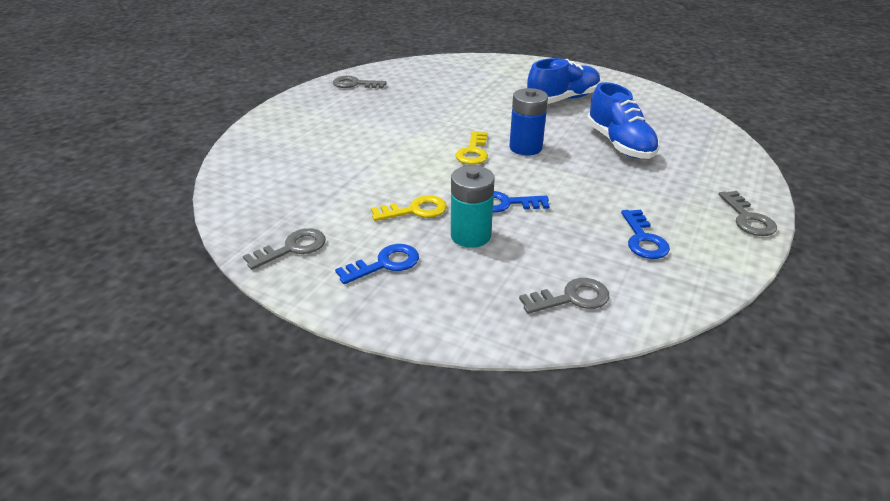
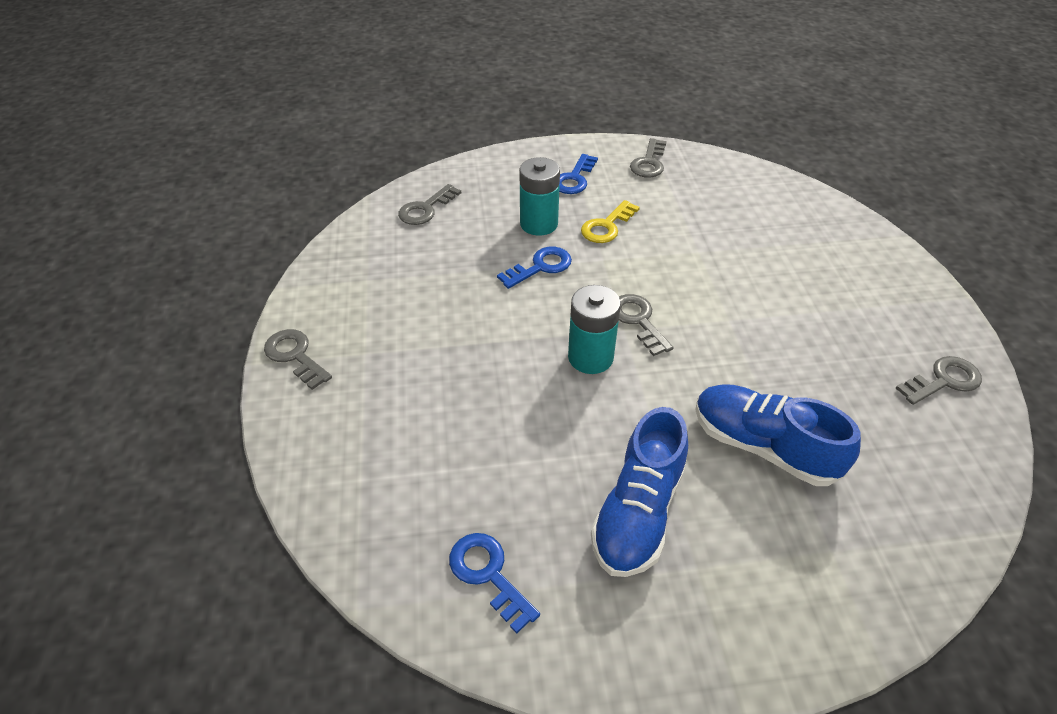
camera: 145 degrees right, 10 degrees up
yellow key [455,131,488,165] -> grey key [619,294,673,356]
blue battery [509,88,548,156] -> turquoise battery [568,285,621,374]
blue shoe [587,82,659,159] -> blue shoe moved to [695,384,861,486]
blue key [621,210,670,259] -> blue key moved to [449,533,540,634]

